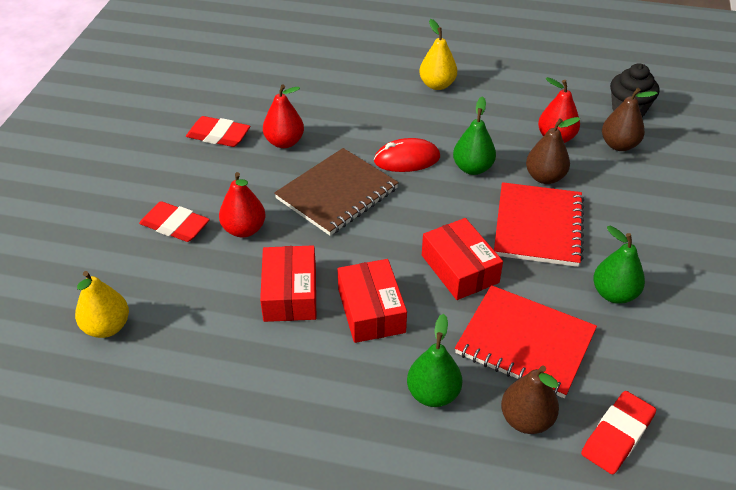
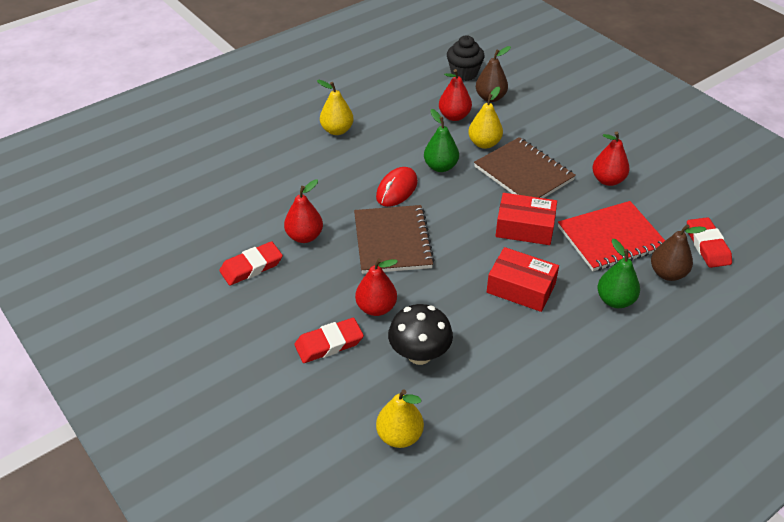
camera: 50 degrees left, 0 degrees up
red box [260,245,316,322] -> none
red notebook [494,182,584,267] -> brown notebook [474,137,576,198]
brown pear [526,117,580,184] -> yellow pear [468,87,503,149]
green pear [593,226,645,304] -> red pear [592,132,630,186]
none -> black mushroom [388,304,453,365]

